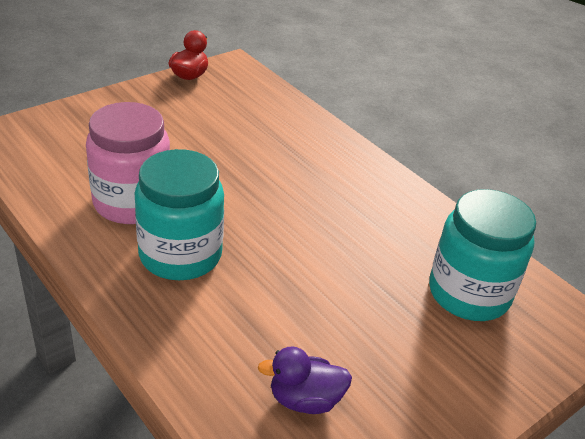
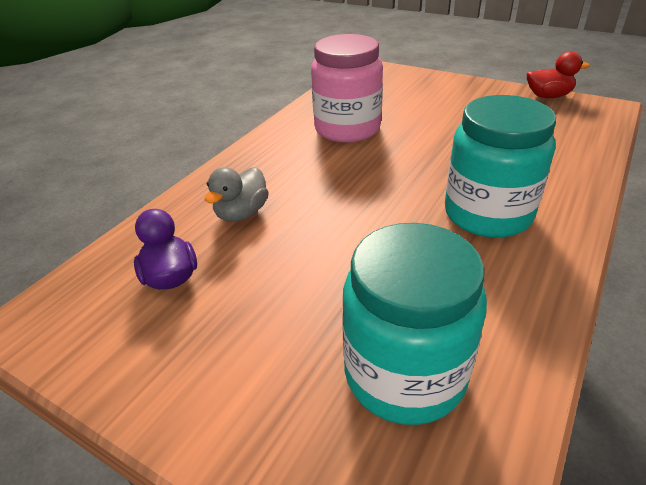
camera: 75 degrees right, 0 degrees up
turquoise jar [135,149,224,280] -> turquoise jar moved to [445,95,556,238]
none -> grey duck [205,167,269,222]

